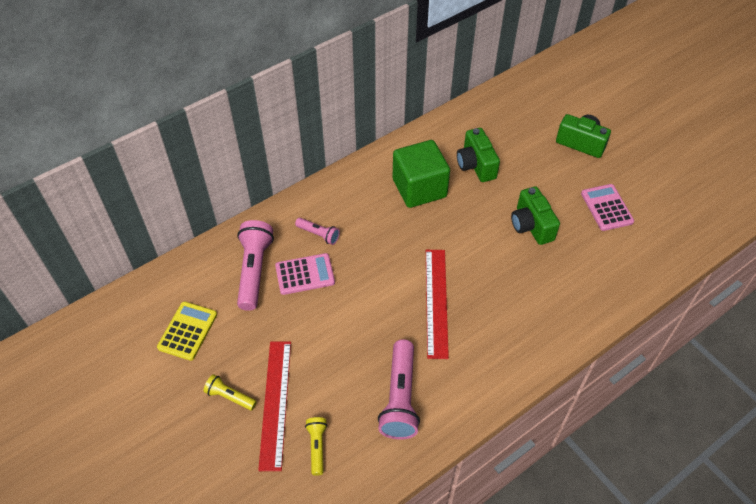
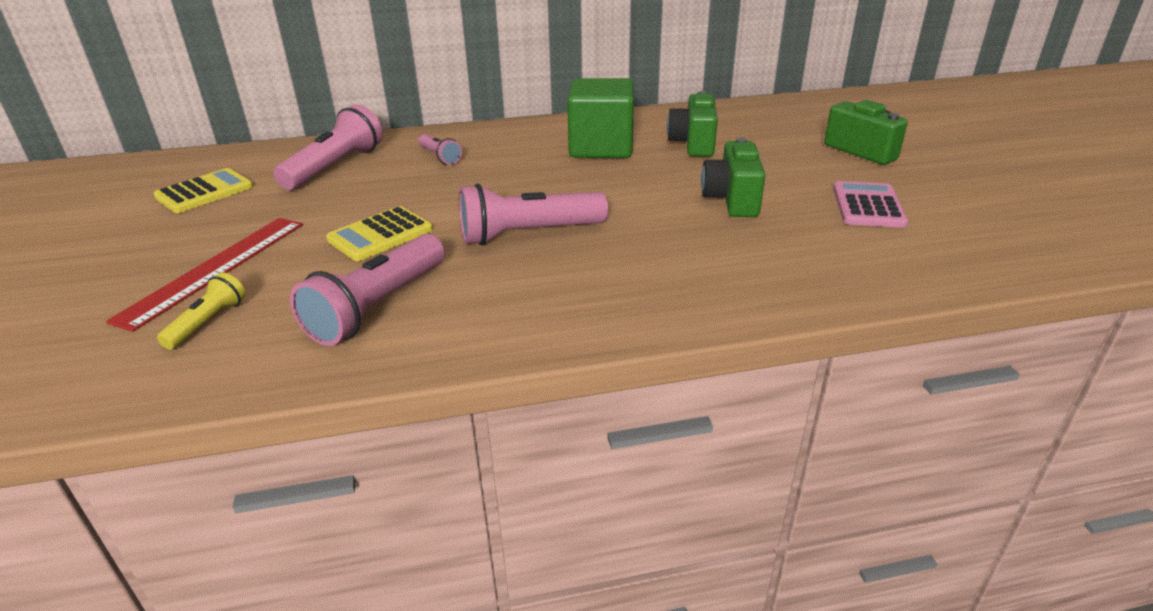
camera: 25 degrees right, 20 degrees down
yellow flashlight [203,374,257,410] -> none
pink calculator [275,253,335,295] -> none
red ruler [426,250,449,359] -> pink flashlight [459,183,608,245]
none -> yellow calculator [326,206,433,261]

